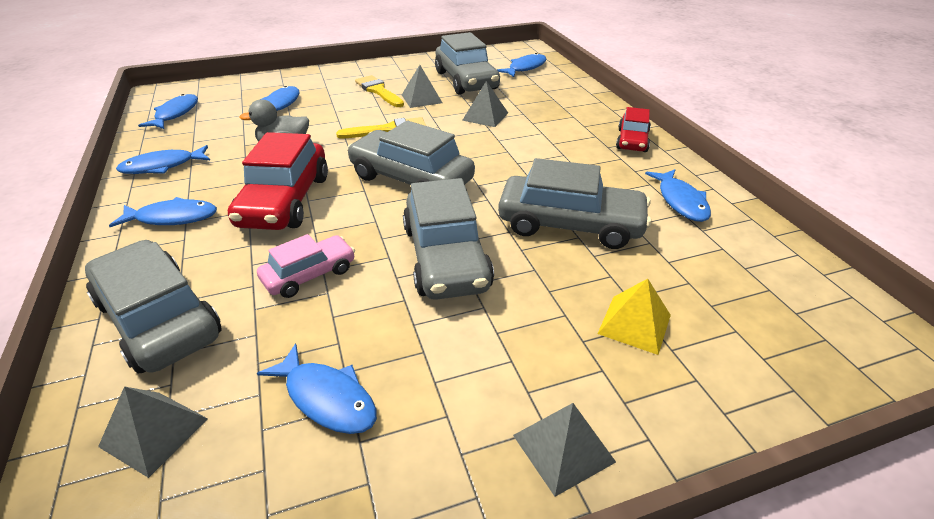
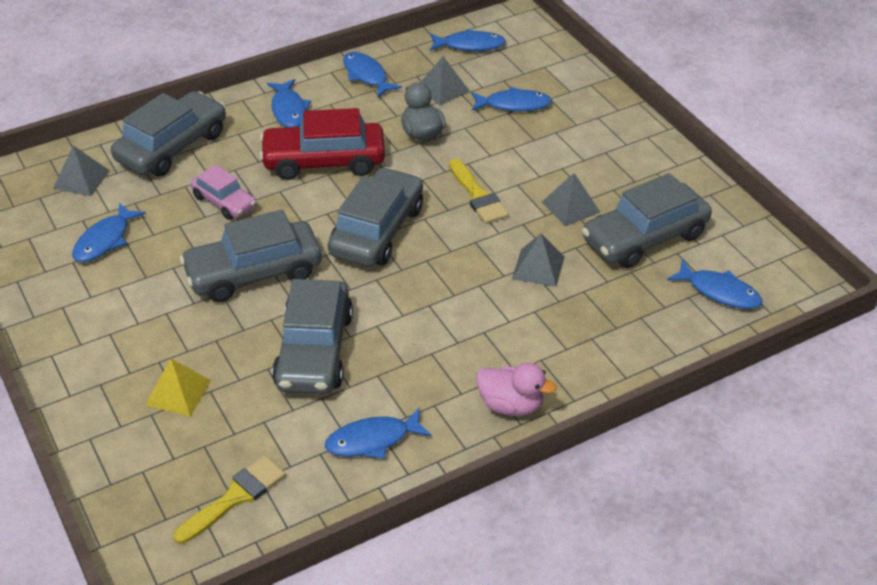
camera: 80 degrees right, 5 degrees up
yellow brush [355,75,404,107] -> yellow brush moved to [173,456,285,544]
grey pyramid [513,403,616,497] -> grey pyramid moved to [420,56,469,105]
red car [616,107,651,152] -> pink duck [476,363,557,416]

